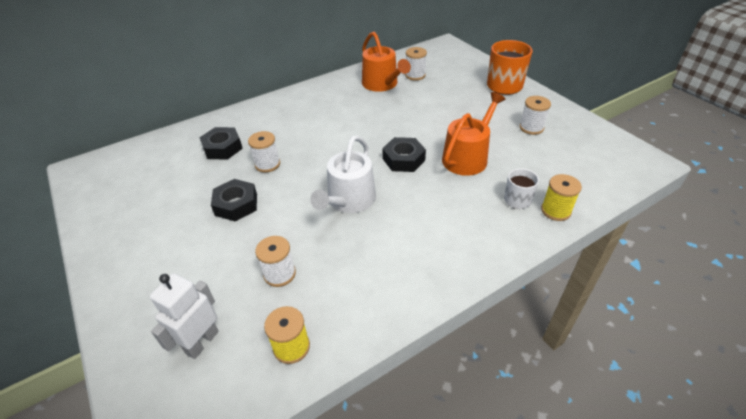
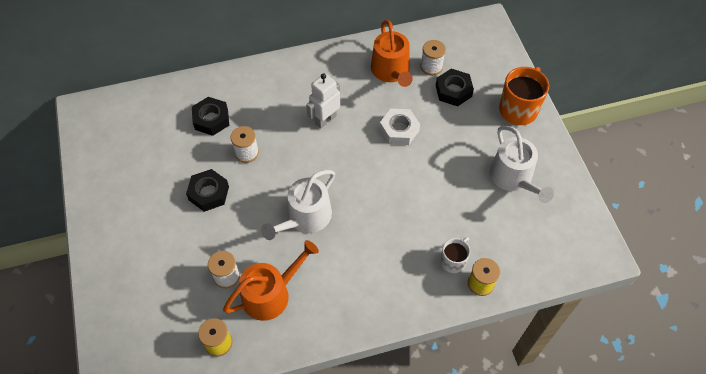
camera: 15 degrees right, 15 degrees up
white robot [149,273,219,359] -> white robot moved to [306,73,340,129]
black nut [382,137,426,172] -> black nut moved to [436,69,474,106]
orange watering can [442,92,506,176] -> orange watering can moved to [223,240,319,321]
white spool [520,96,551,135] -> white watering can [490,126,554,203]
none -> white nut [380,109,420,145]

